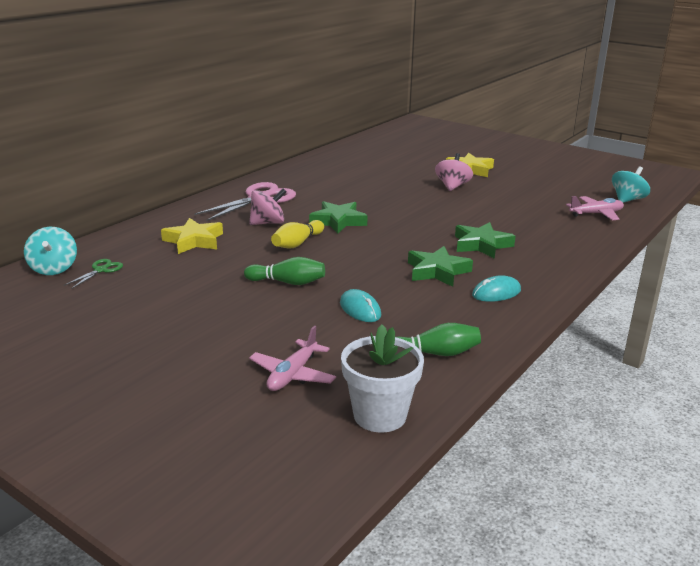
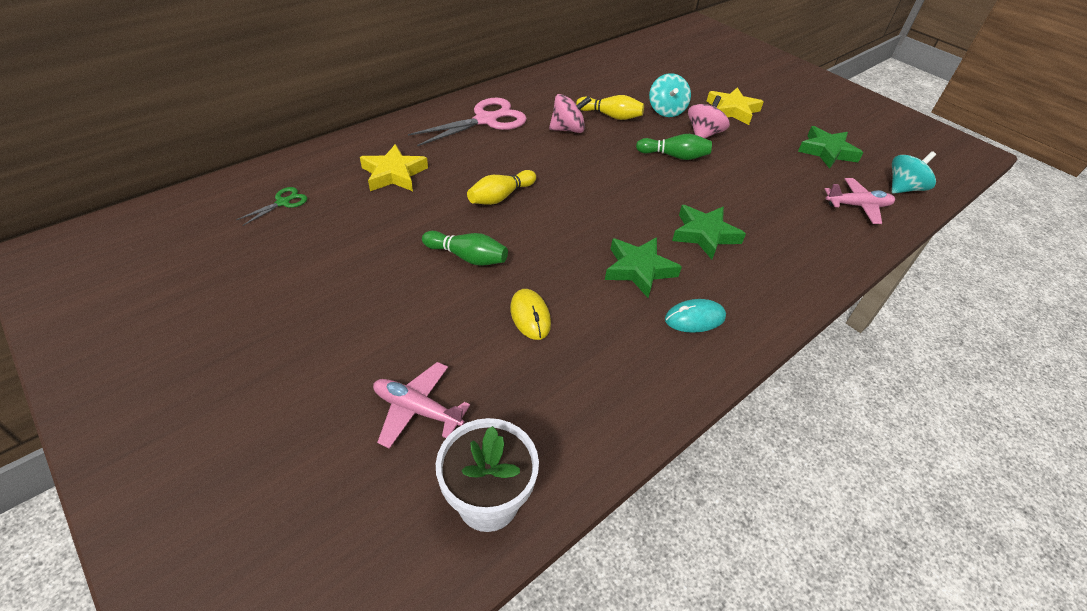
camera: 10 degrees right, 20 degrees up
turquoise spinning top [24,227,77,275] -> turquoise spinning top moved to [649,73,691,117]
pink spinning top [249,189,286,225] -> pink spinning top moved to [549,94,592,133]
pink plane [249,326,336,391] -> pink plane turned 75 degrees clockwise [373,362,470,449]
green star [309,201,368,234] -> green star moved to [798,126,863,169]
turquoise mouse [340,289,381,322] -> yellow mouse [510,289,551,340]
green bowling pin [397,323,481,356] -> green bowling pin moved to [636,134,712,160]
none -> yellow bowling pin [576,95,644,120]

